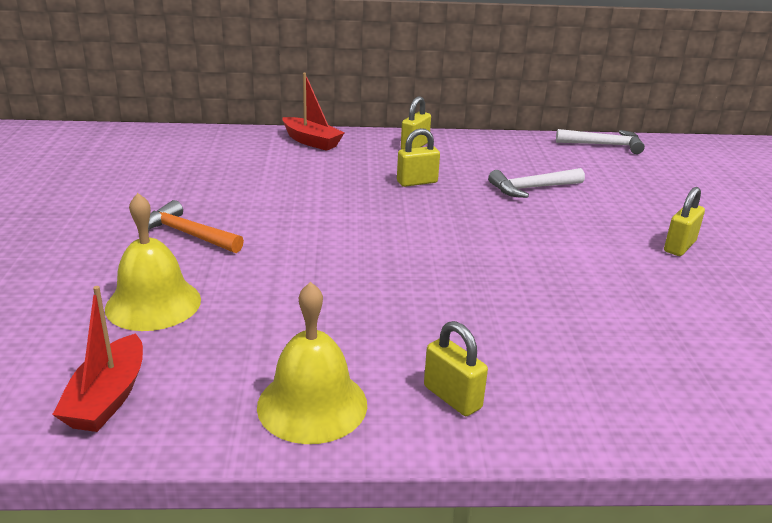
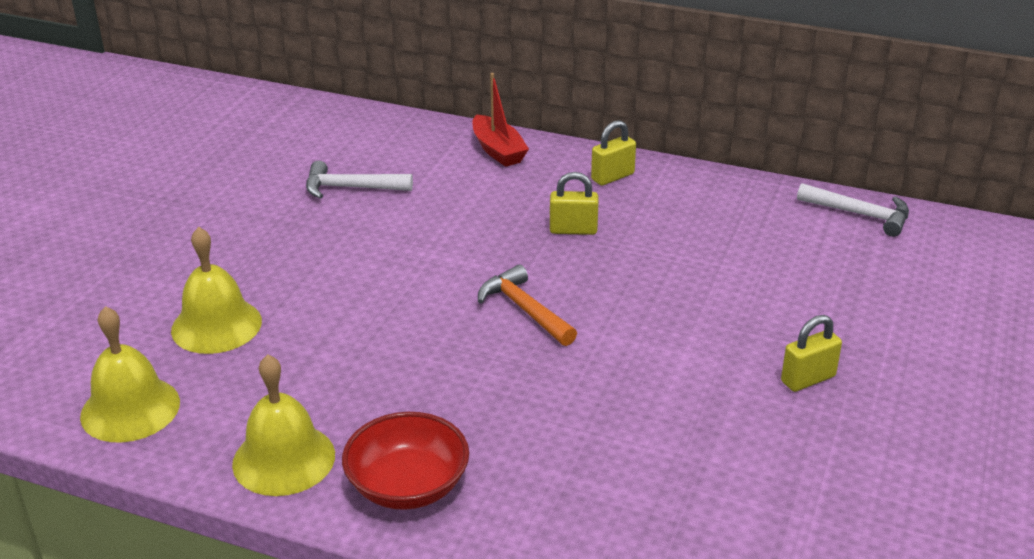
camera: 25 degrees right, 5 degrees up
red boat [52,286,143,432] -> yellow bell [80,306,180,442]
orange hammer [148,200,244,253] -> orange hammer moved to [478,264,577,346]
yellow padlock [424,321,488,416] -> red bowl [342,412,469,510]
white hammer [488,168,585,198] -> white hammer moved to [306,161,413,199]

